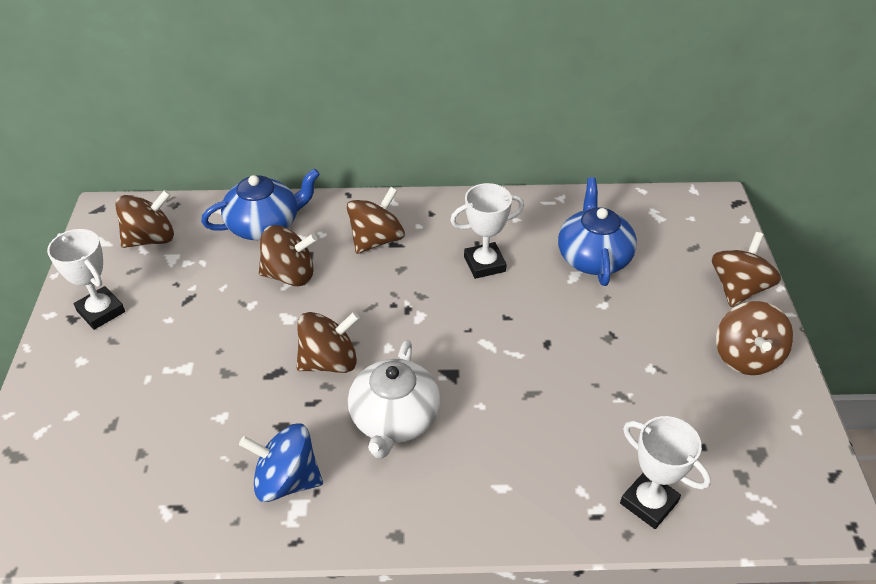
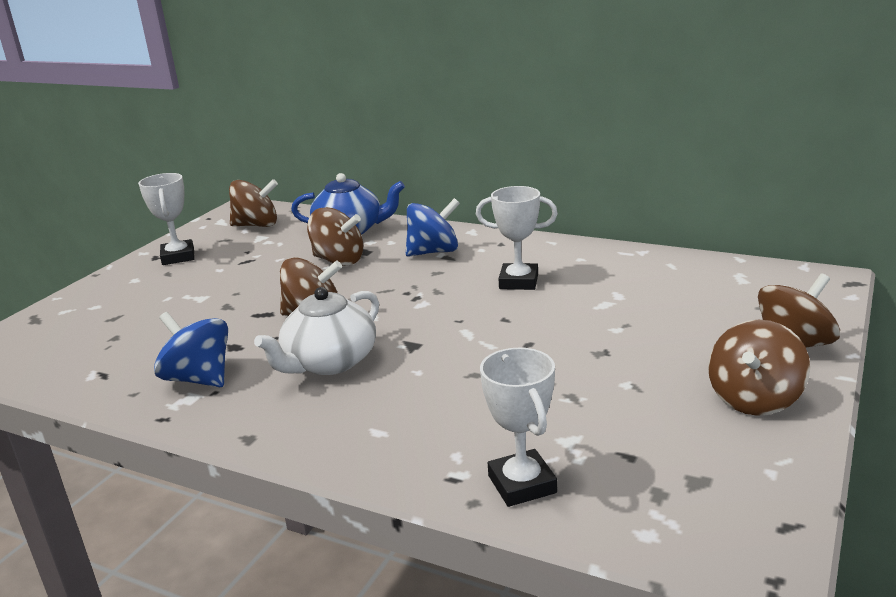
camera: 30 degrees right, 20 degrees down
brown spinning top [347,187,405,254] -> blue spinning top [406,198,460,257]
blue teapot [558,177,637,286] -> none

